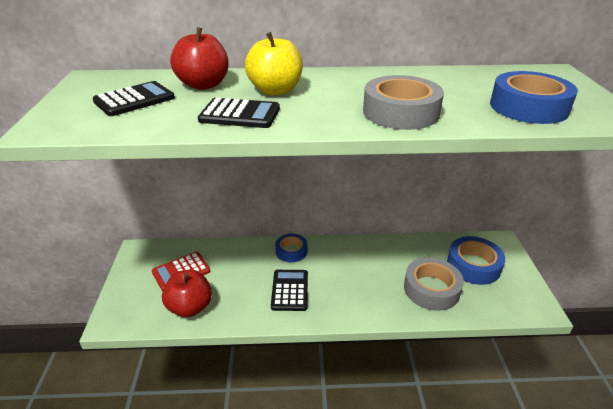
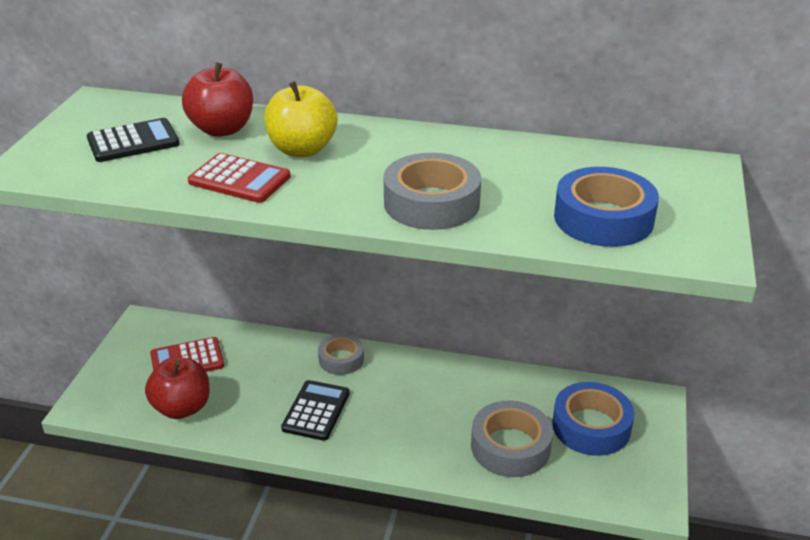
camera: 15 degrees right, 0 degrees up
black calculator [198,98,280,128] -> red calculator [188,153,291,203]
blue tape [275,234,307,263] -> grey tape [318,334,364,375]

